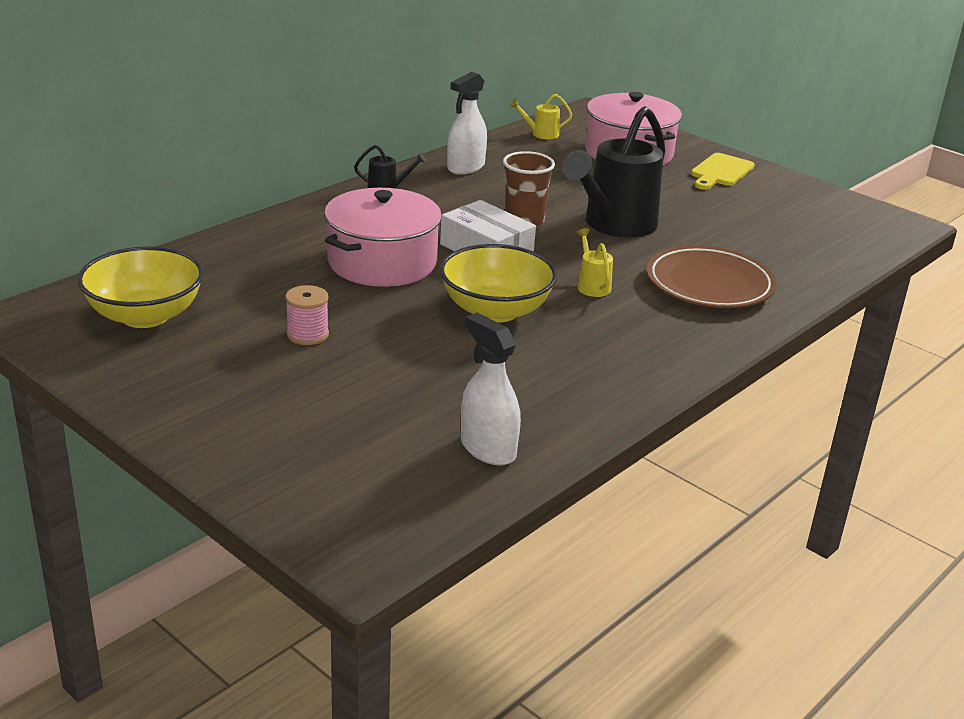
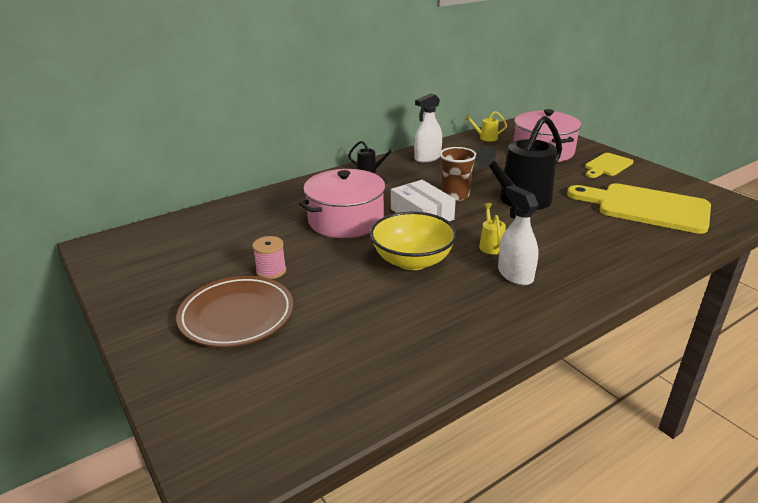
camera: 15 degrees right, 0 degrees up
yellow bowl [77,246,204,328] -> none
white spray bottle [461,313,521,466] -> white spray bottle moved to [498,185,539,285]
brown plate [647,245,777,308] -> brown plate moved to [176,276,293,347]
none -> yellow cutting board [567,183,711,234]

